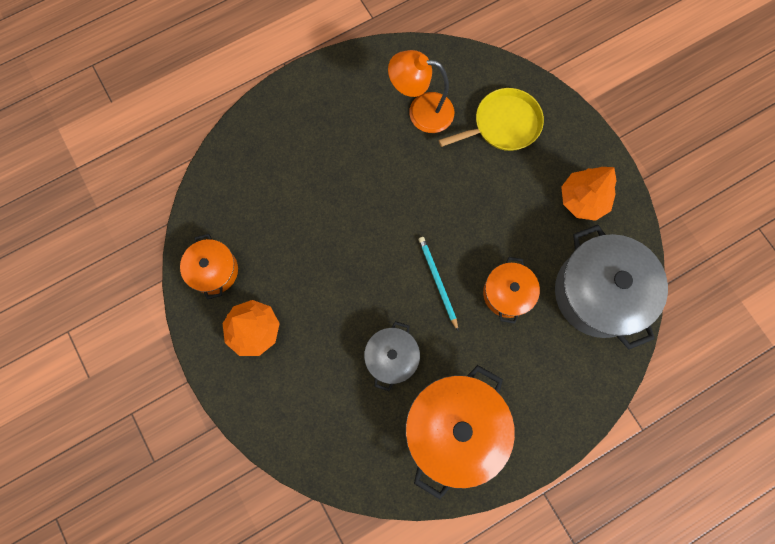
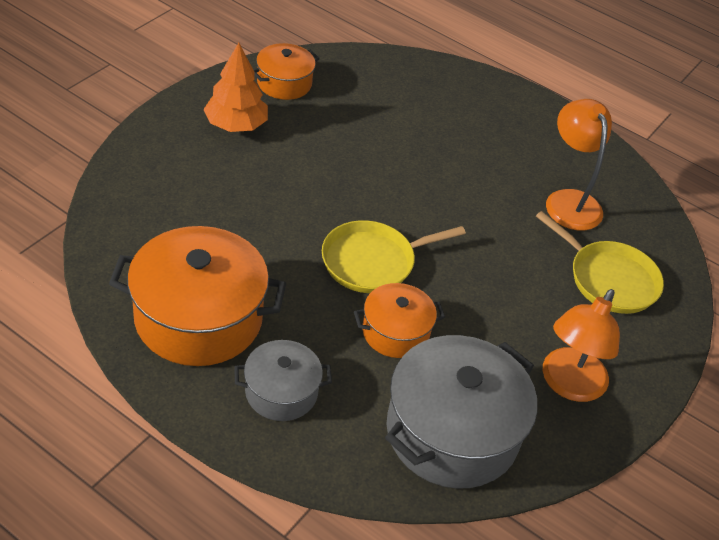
camera: 60 degrees right, 30 degrees down
grey pot [364,321,420,391] -> grey pot moved to [234,340,332,421]
turquoise pencil [418,237,458,331] -> yellow pan [322,220,466,293]
orange tree [561,167,617,221] -> orange lamp [543,289,620,402]

